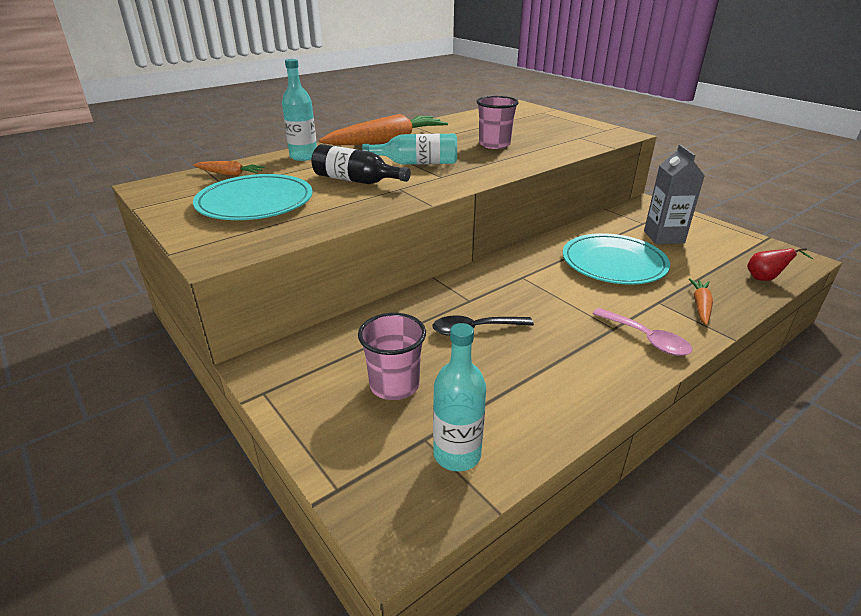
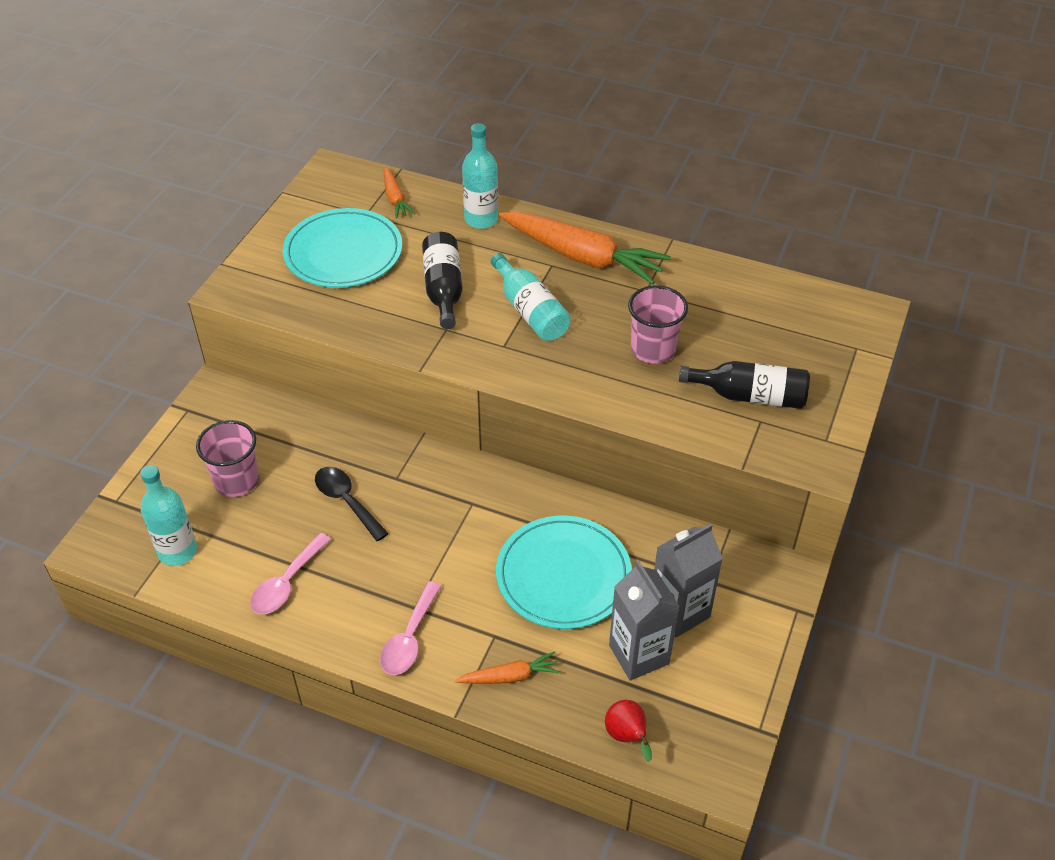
camera: 60 degrees right, 15 degrees up
none -> pink spoon [250,533,331,615]
none -> grey carton [609,560,680,680]
none -> black bottle [679,361,810,409]

